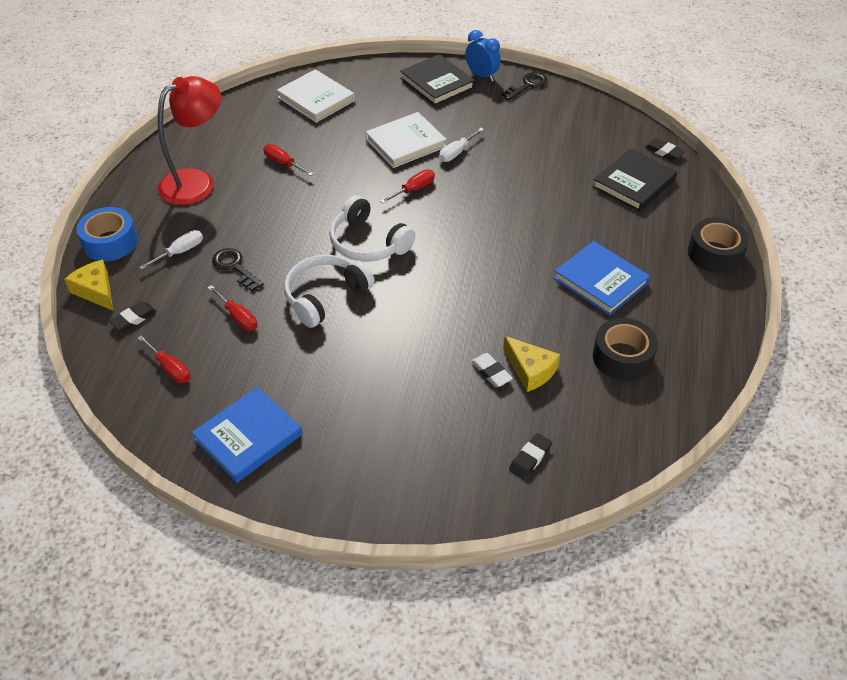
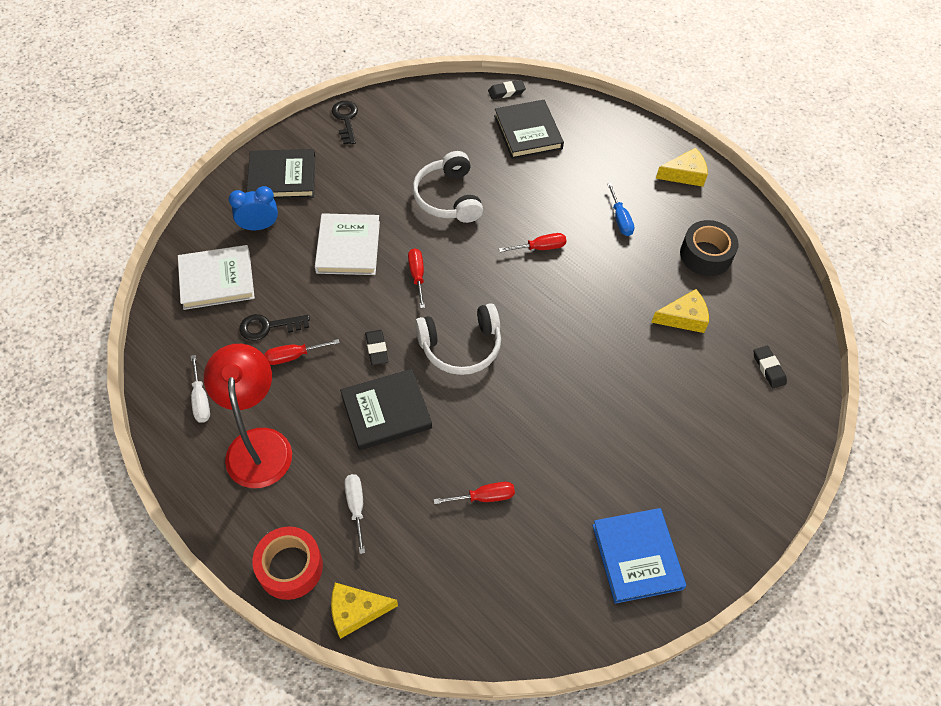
camera: 60 degrees left, 10 degrees up
blue tape [76,207,138,261] -> red tape [252,526,323,600]
black eraser [109,301,157,332] -> black eraser moved to [365,330,388,365]
red screwdriver [137,335,190,383] -> red screwdriver moved to [499,233,566,252]
black key [212,248,264,291] -> black key moved to [239,314,310,341]
white headphones [284,255,375,328] -> white headphones moved to [413,151,483,223]
white screwdriver [439,128,484,162] -> white screwdriver moved to [190,355,210,423]
blue clock [465,30,501,82] -> blue clock moved to [229,186,278,230]
white eraser [471,353,513,387] -> none
blue book [554,241,650,316] -> blue screwdriver [607,183,634,236]
black tape [688,218,749,273] -> none
none -> black book [340,369,432,450]
none -> yellow cheese [656,148,708,187]

